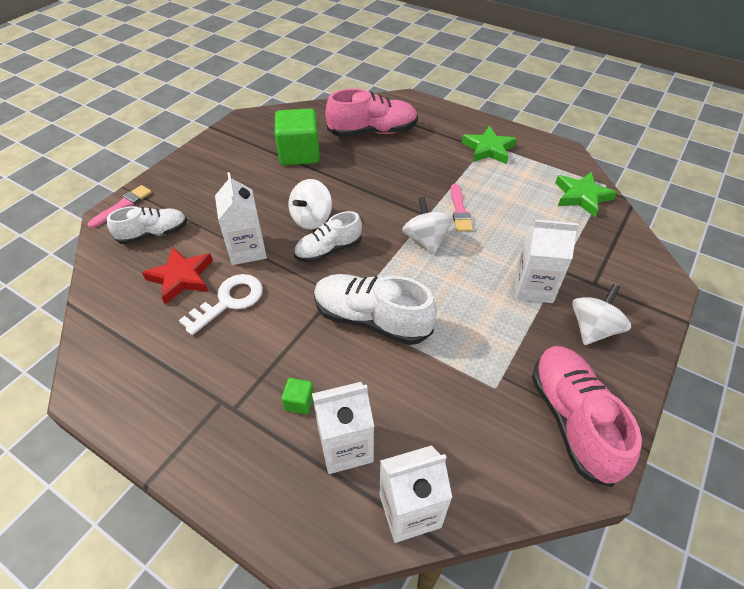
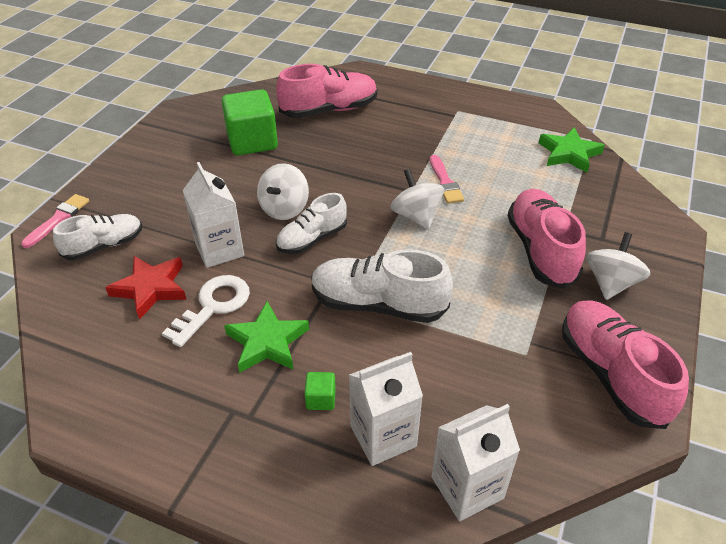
camera: 10 degrees left, 5 degrees down
green star [462,126,517,164] -> green star moved to [224,301,309,373]
white carton [514,220,579,303] -> pink shoe [508,189,586,289]

